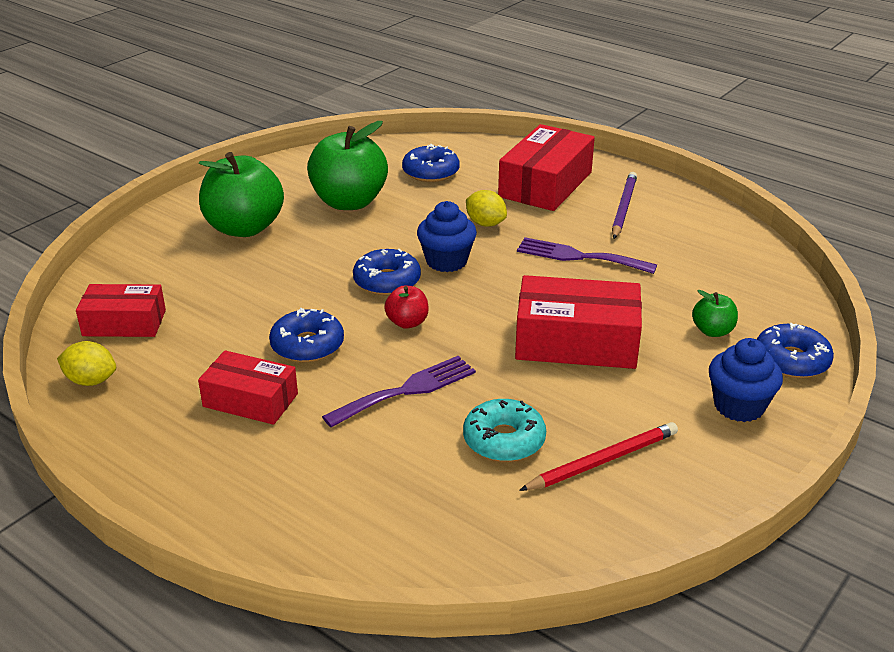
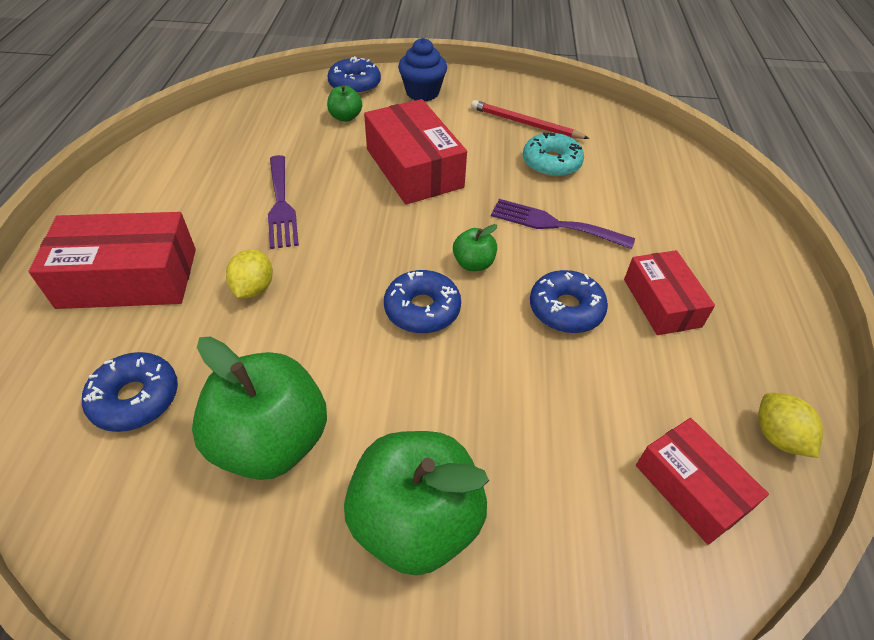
camera: 125 degrees left, 15 degrees up
red apple [384,285,429,329] -> green apple [453,224,497,271]
blue cupcake [417,201,477,272] -> none
purple pencil [612,172,637,239] -> none

